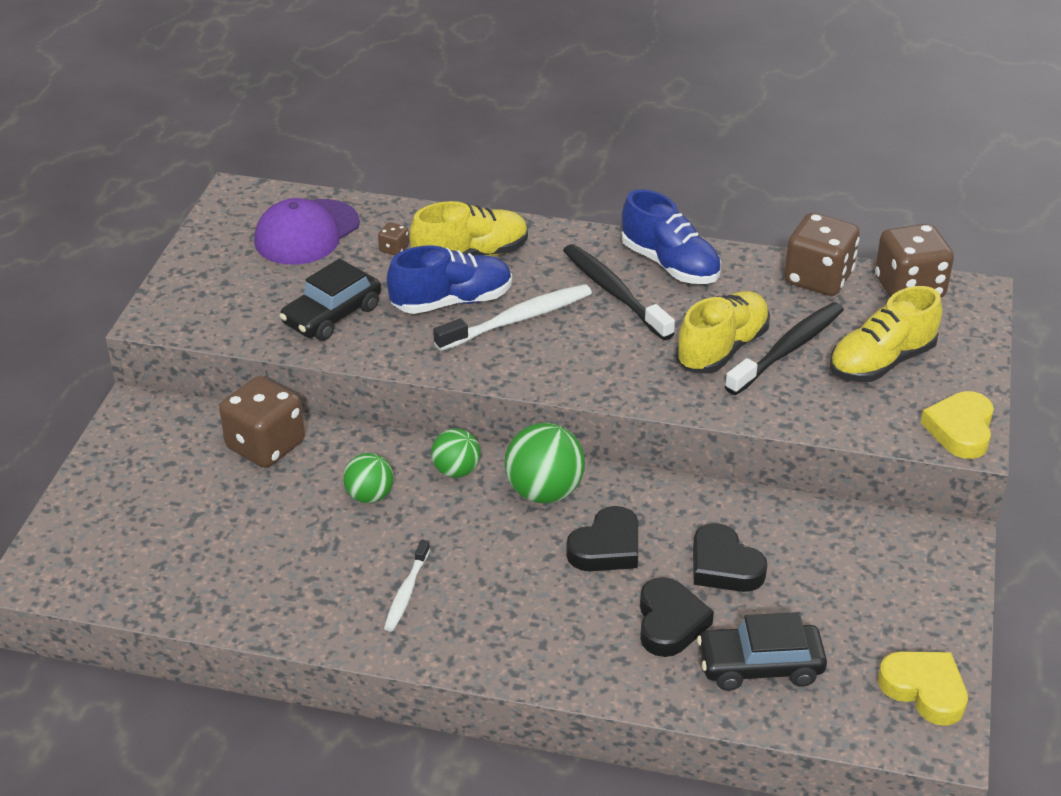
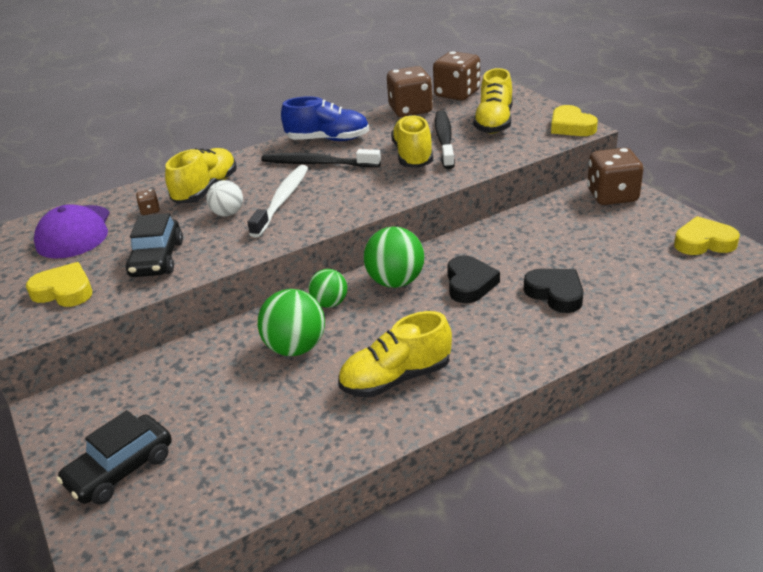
camera: 40 degrees left, 5 degrees down
brown dice [219,376,305,468] -> brown dice moved to [587,148,643,205]
green ball [343,453,394,503] -> green ball [258,289,325,356], size x1.60
white toothbrush [384,540,430,632] -> yellow shoe [338,311,452,398]
blue shoe [387,246,512,314] -> white ball [206,180,243,217]
black heart [693,523,767,592] -> none
black car [697,612,827,691] -> black car moved to [56,410,172,505]
none -> yellow heart [26,262,92,307]

